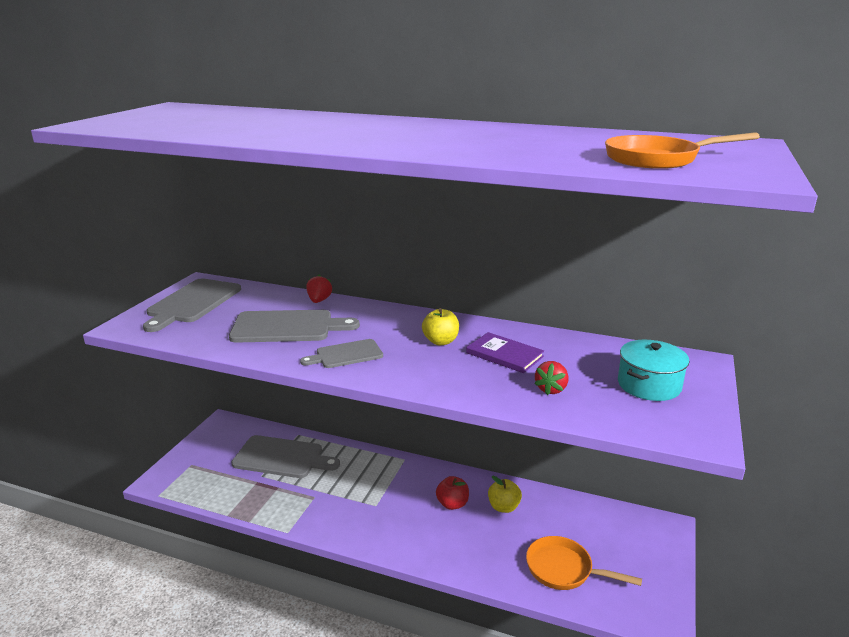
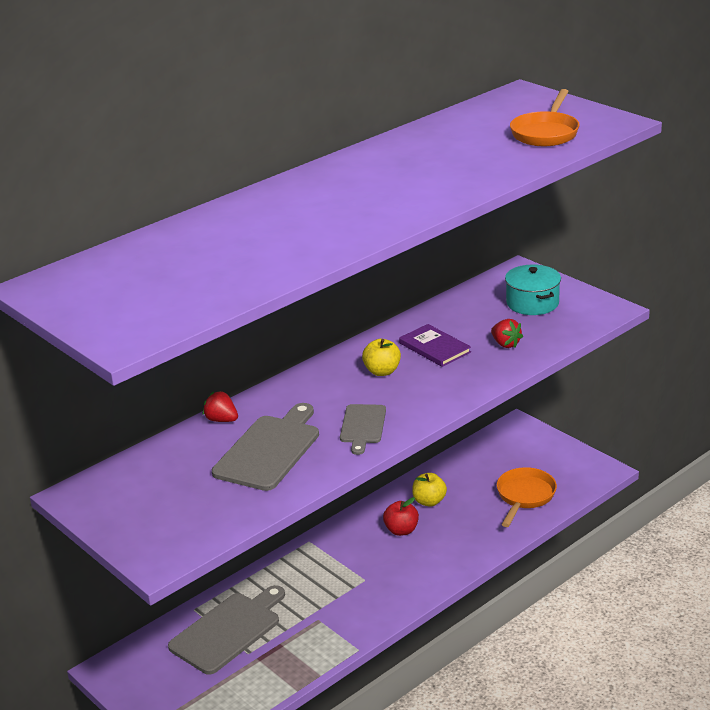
camera: 60 degrees left, 5 degrees up
grey cutting board [143,278,241,332] -> none
purple book [466,332,544,373] -> purple book turned 75 degrees clockwise [399,324,471,367]
orange pan [526,536,642,590] -> orange pan turned 150 degrees clockwise [497,467,557,527]

